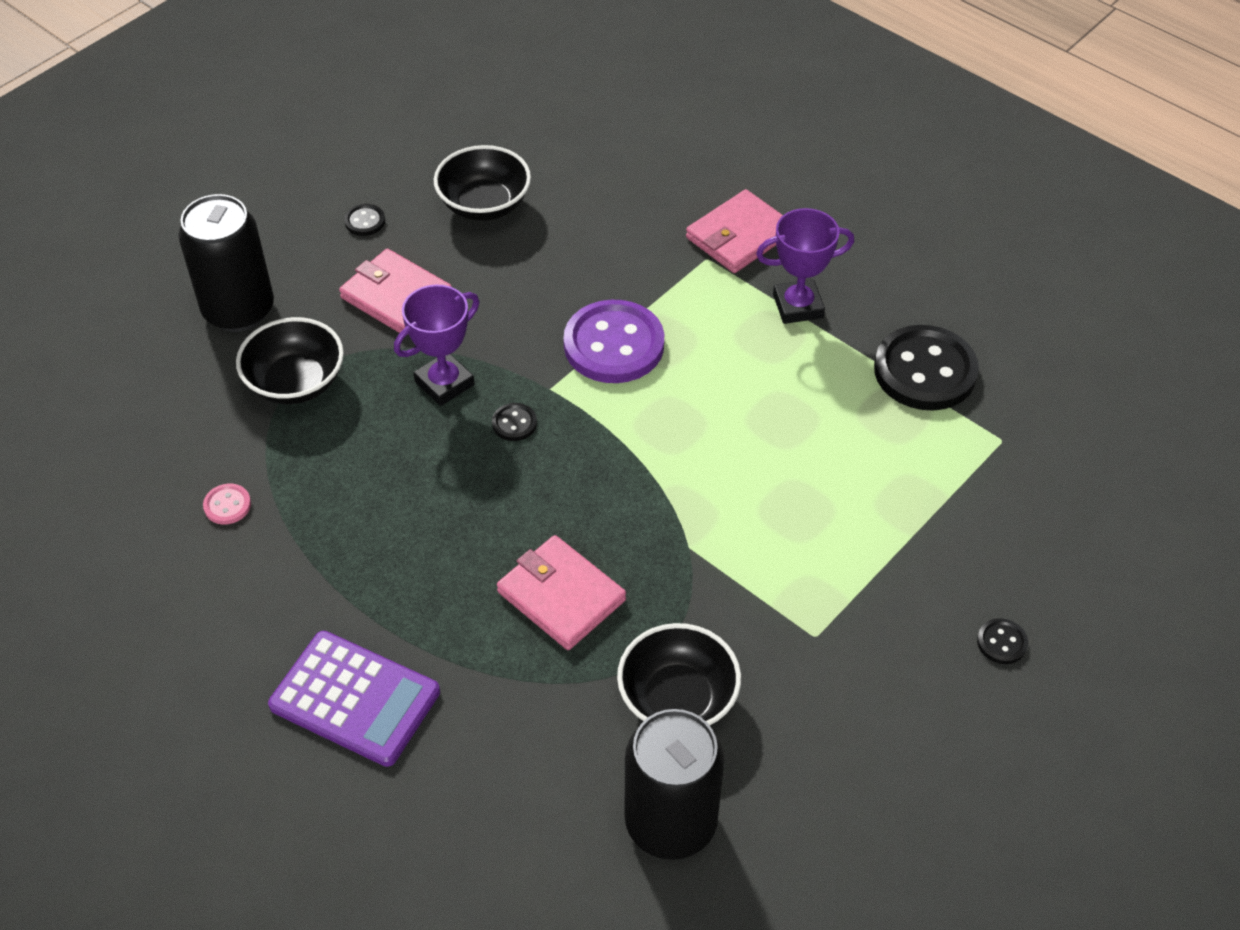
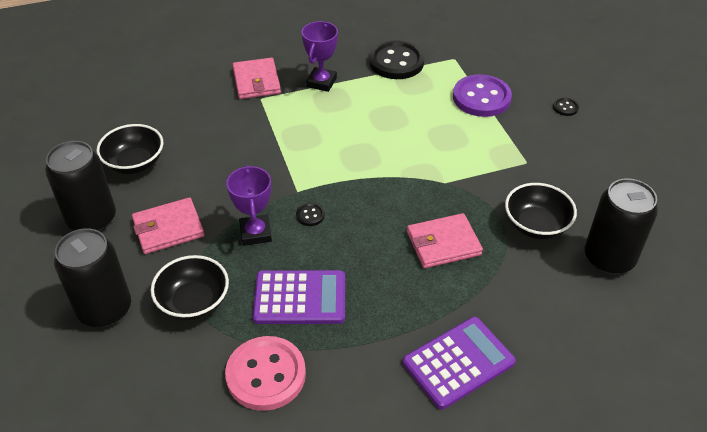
camera: 60 degrees left, 5 degrees down
pink button [203,484,251,525] -> pink button [225,336,306,411], size x2.34
black button [344,204,385,236] -> black can [45,141,116,231]
purple button [564,300,664,383] -> purple button moved to [453,74,512,117]
none -> purple calculator [253,270,345,324]

